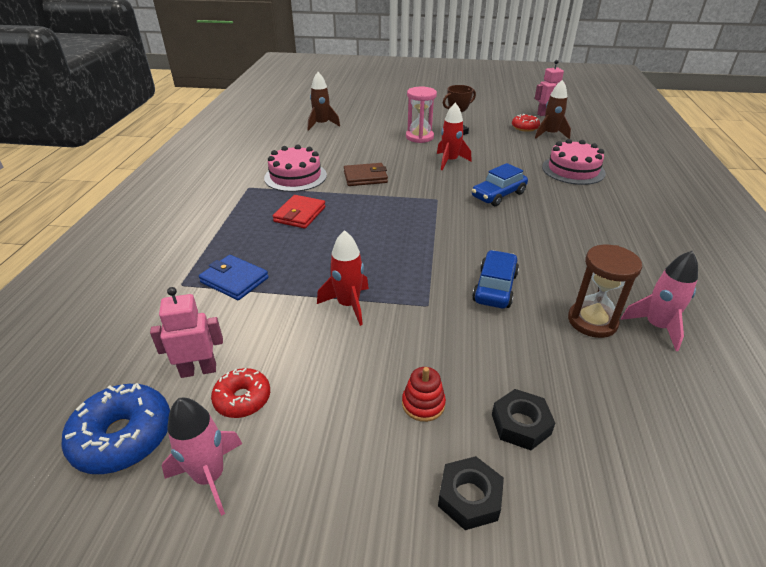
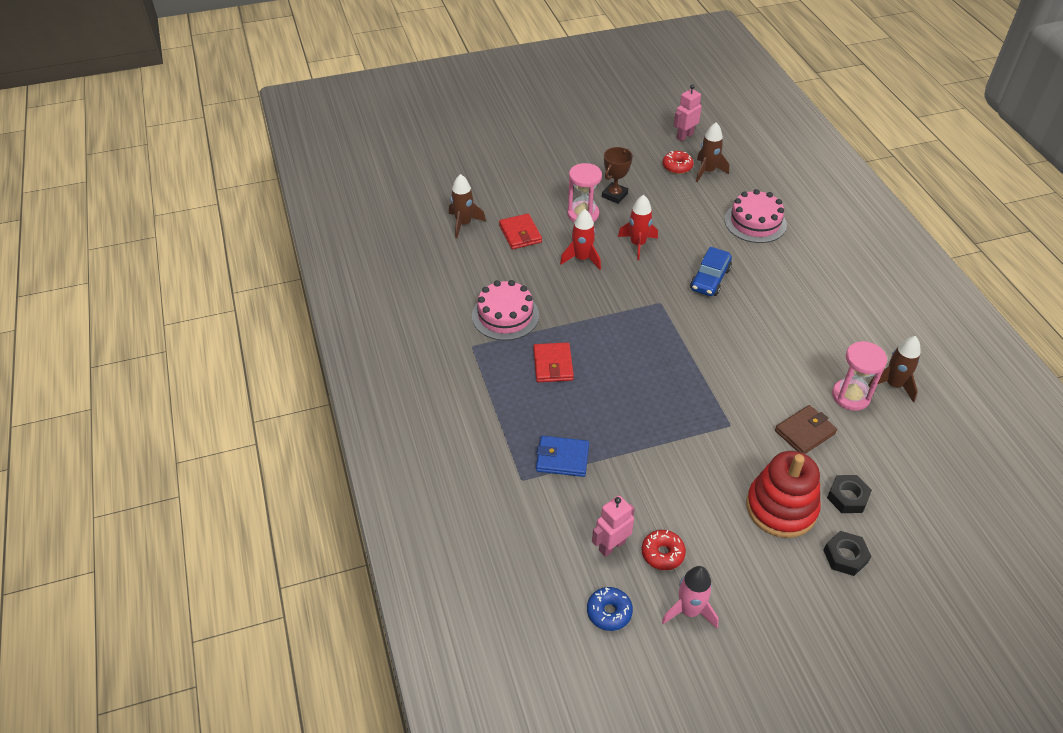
camera: 25 degrees left, 10 degrees up
blue donut [61,383,170,474] -> blue donut [587,587,633,631], size x0.63
red rocket [317,230,369,326] -> red rocket moved to [560,209,601,270]
brown wallet [344,163,388,186] -> brown wallet moved to [775,405,837,454]
red stacking toy [402,367,446,422] -> red stacking toy [746,451,821,538], size x2.23
blue car [472,250,519,308] -> none
brown hourglass [568,245,642,338] -> pink hourglass [832,341,887,411]
pink rocket [621,251,698,351] -> brown rocket [868,336,921,402]
none -> red wallet [499,213,542,249]

